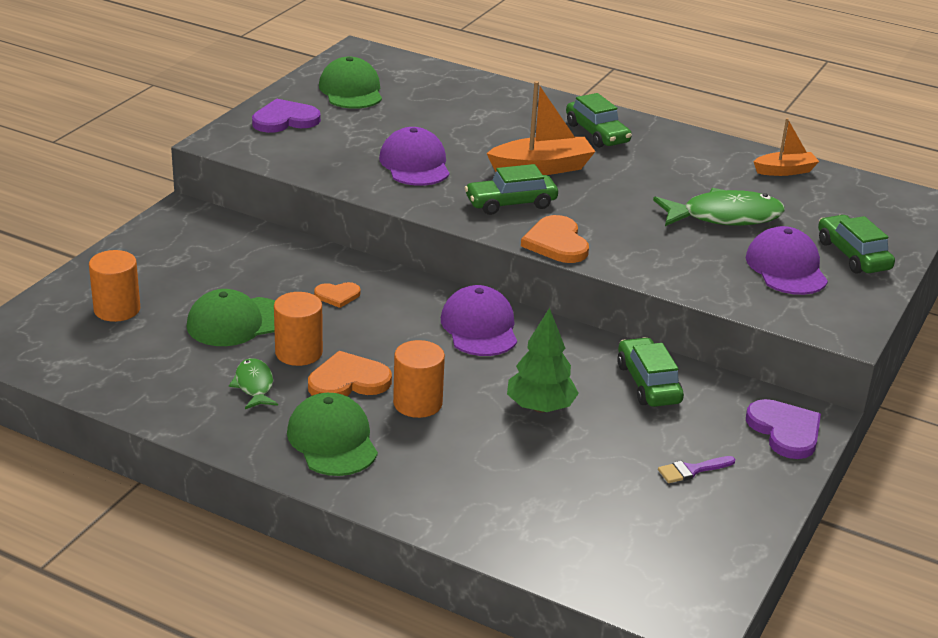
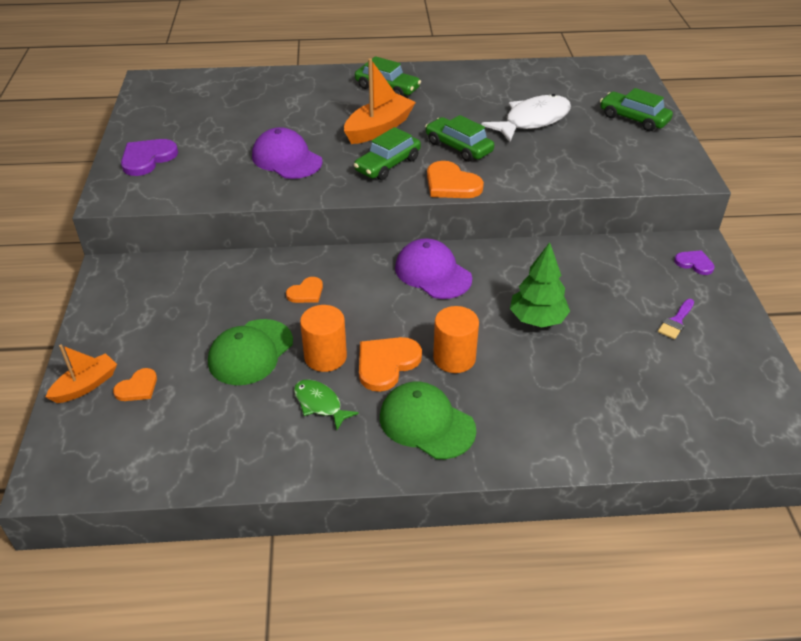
camera: 30 degrees left, 10 degrees up
orange cylinder [89,250,140,322] -> orange heart [113,368,157,401]
green cap [319,57,382,109] -> none
green car [617,337,684,407] -> green car moved to [425,115,494,162]
green fish [653,188,785,226] -> white fish [481,94,571,142]
purple cap [746,226,828,295] -> none
purple heart [746,399,821,459] -> purple heart [674,250,715,275], size x0.59
orange boat [753,118,820,176] -> orange boat moved to [46,344,117,403]

